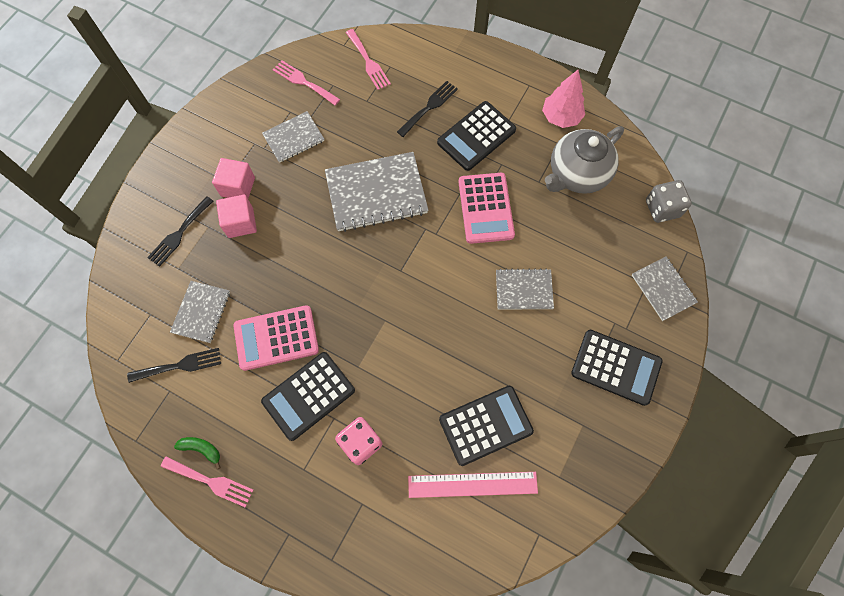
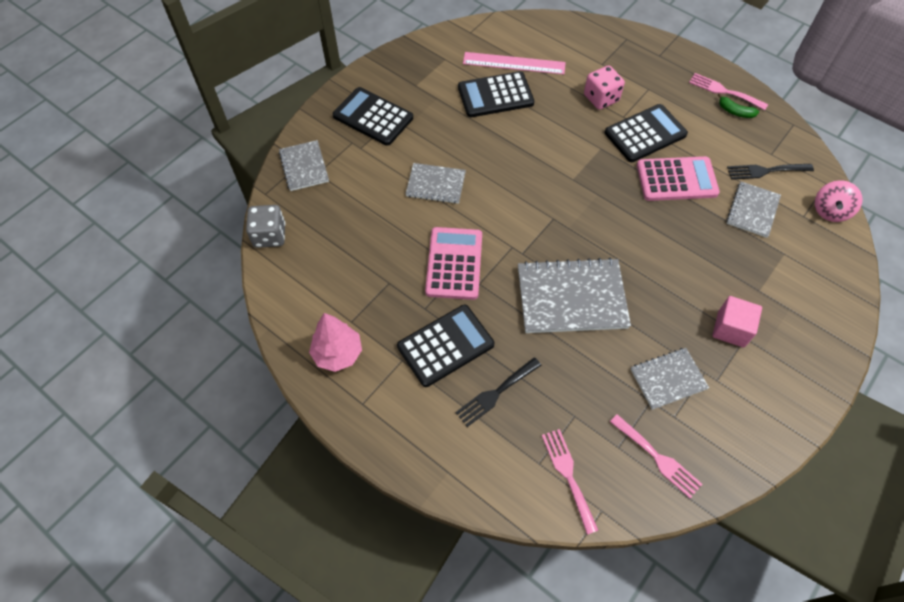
camera: 170 degrees left, 10 degrees down
black fork [147,196,213,267] -> none
pink cube [216,194,257,238] -> none
grey teapot [545,126,624,194] -> none
none -> pink spinning top [815,180,863,222]

